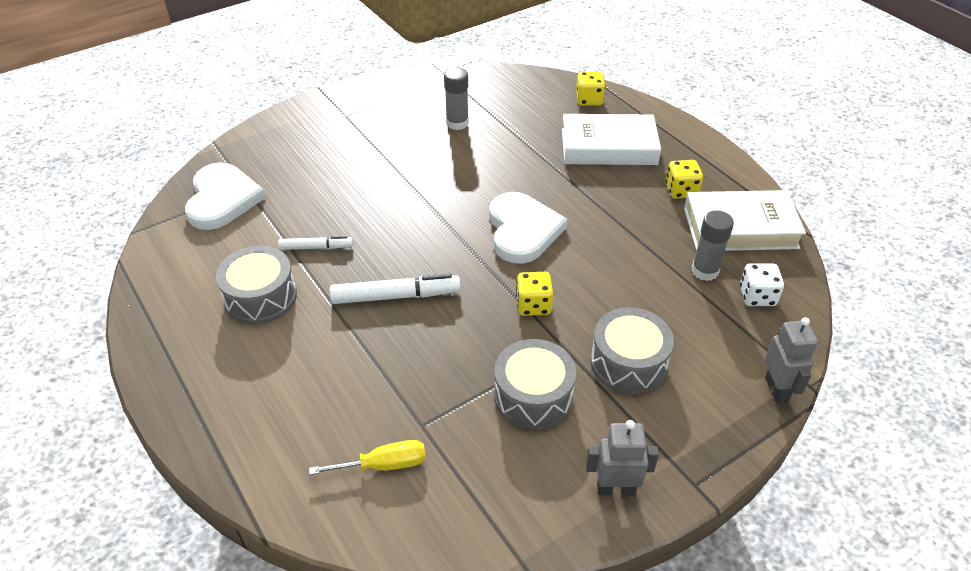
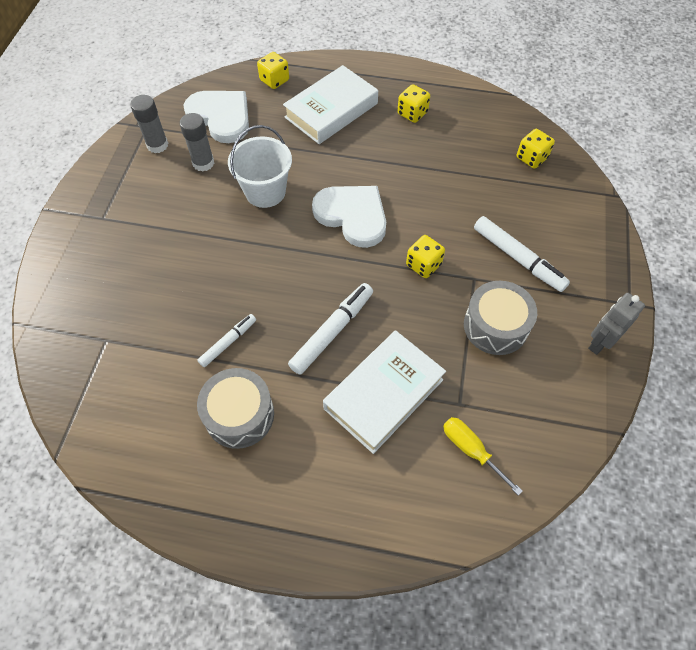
camera: 45 degrees left, 15 degrees up
white heart [185,163,266,230] -> white heart moved to [184,91,249,143]
yellow screwdriver [309,440,426,475] -> yellow screwdriver turned 75 degrees counterclockwise [443,417,523,496]
grey drum [590,307,674,394] -> white marker [474,216,570,292]
white book [684,190,806,251] -> white book moved to [323,330,446,454]
grey glue stick [691,210,734,281] -> grey glue stick moved to [130,95,168,153]
white dice [740,263,784,306] -> yellow dice [517,129,555,169]
grey robot [765,317,818,404] -> none
none -> white bucket [228,125,292,208]

